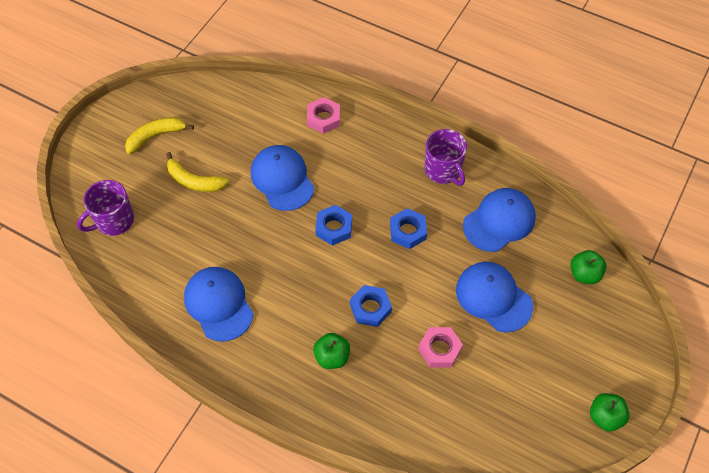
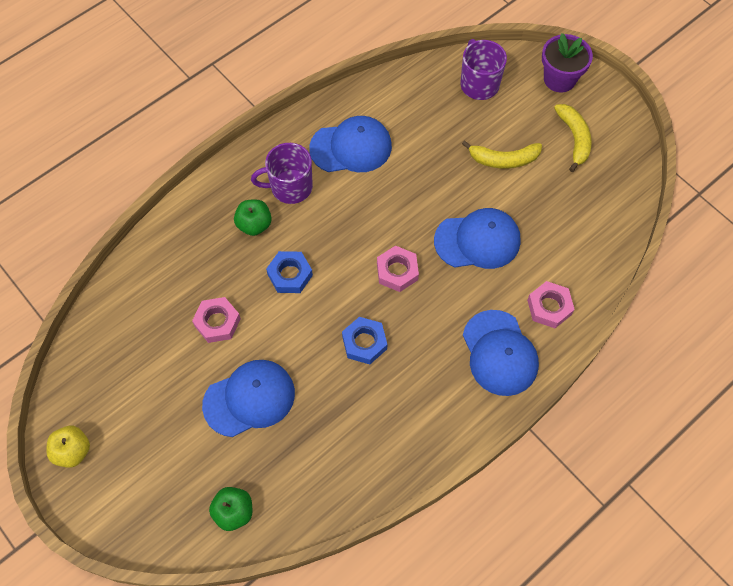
camera: 110 degrees right, 5 degrees up
yellow banana [166,152,229,192] -> yellow banana turned 135 degrees counterclockwise [462,140,542,169]
blue nut [315,205,352,246] -> pink nut [377,246,419,292]
purple mug [424,129,467,186] -> purple mug moved to [251,143,313,204]
blue cap [463,188,536,252] -> blue cap moved to [463,310,539,396]
green apple [590,393,630,431] -> yellow apple [47,426,90,468]
none -> purple flower pot [542,33,593,92]

